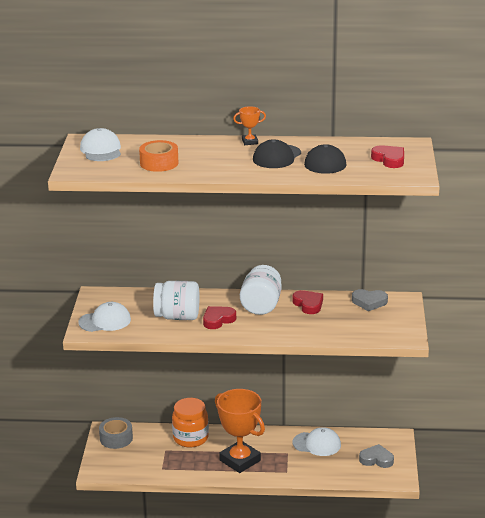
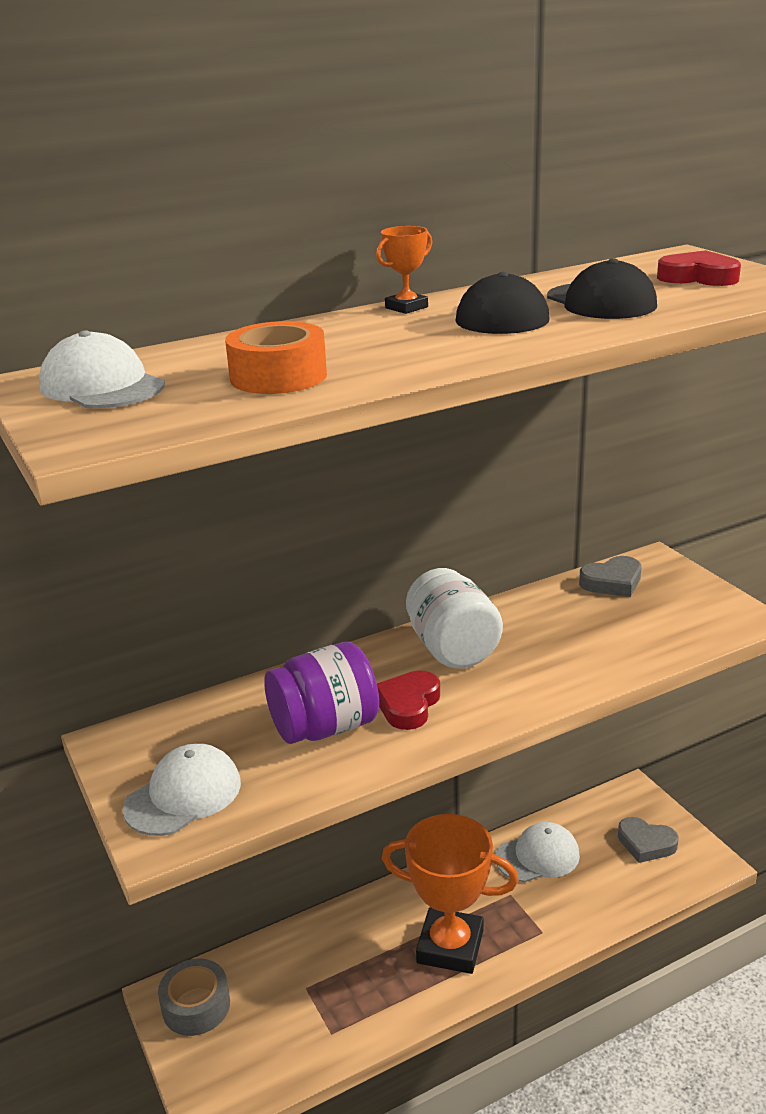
camera: 30 degrees left, 0 degrees up
white jar [153,281,199,320] -> purple jar [264,642,379,744]
orange jar [172,398,209,447] -> none
red heart [293,290,323,314] -> none
grey heart [359,444,394,468] -> grey heart turned 135 degrees counterclockwise [618,817,679,863]

